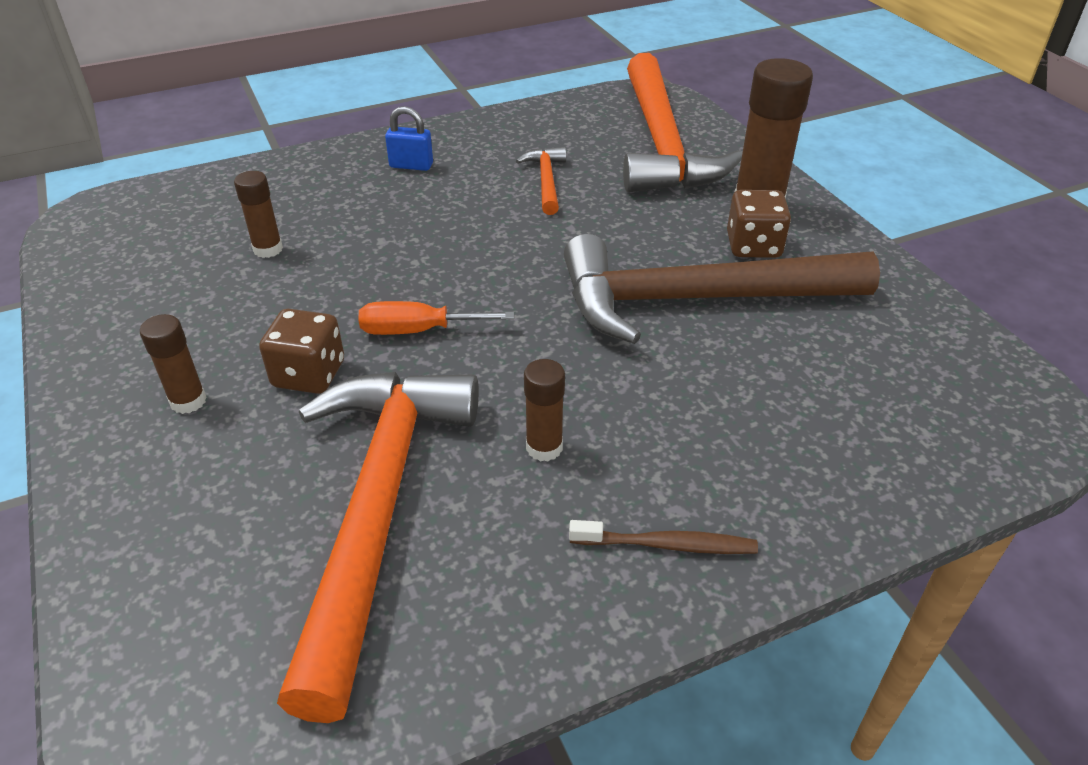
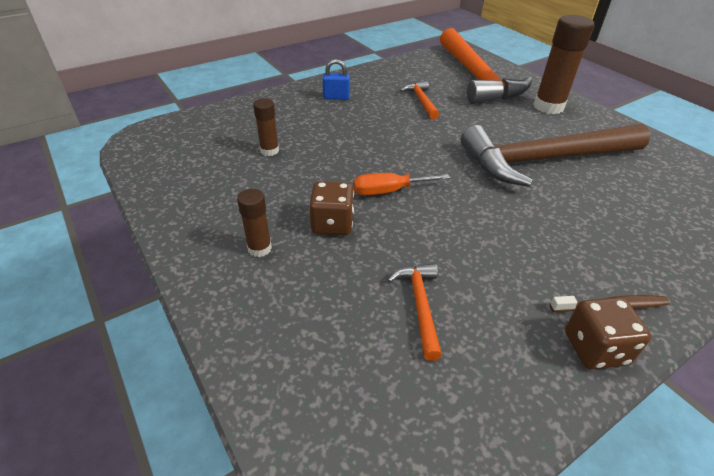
camera: 10 degrees left, 0 degrees up
orange hammer [277,372,479,723] -> orange hammer [388,263,442,361], size x0.42
brown glue stick [524,359,565,462] -> none
brown dice [727,190,791,258] -> brown dice moved to [565,297,651,369]

